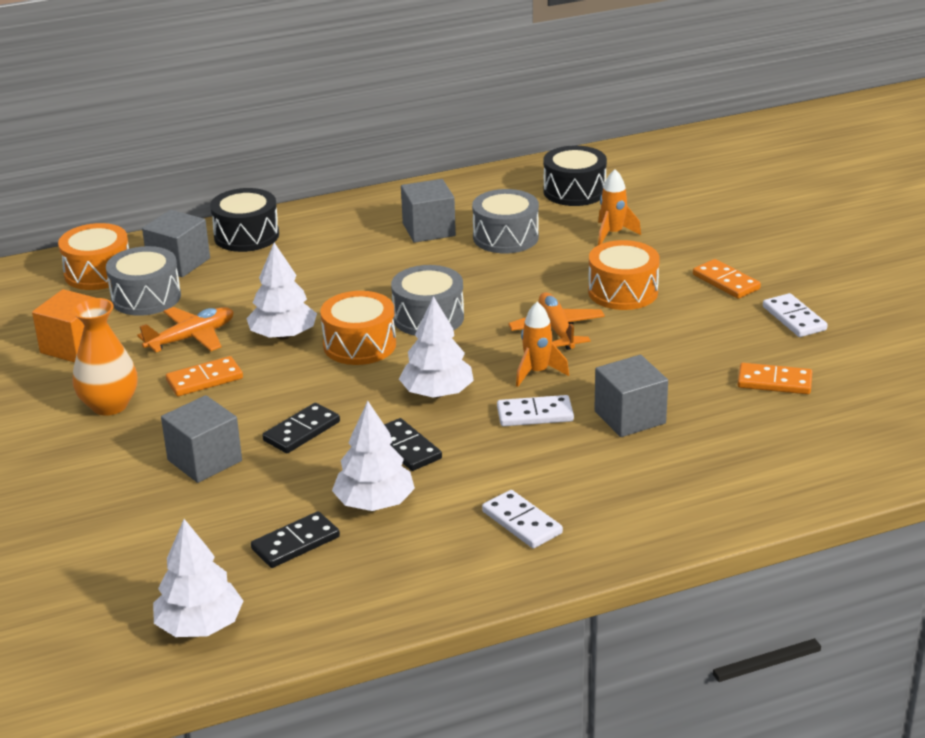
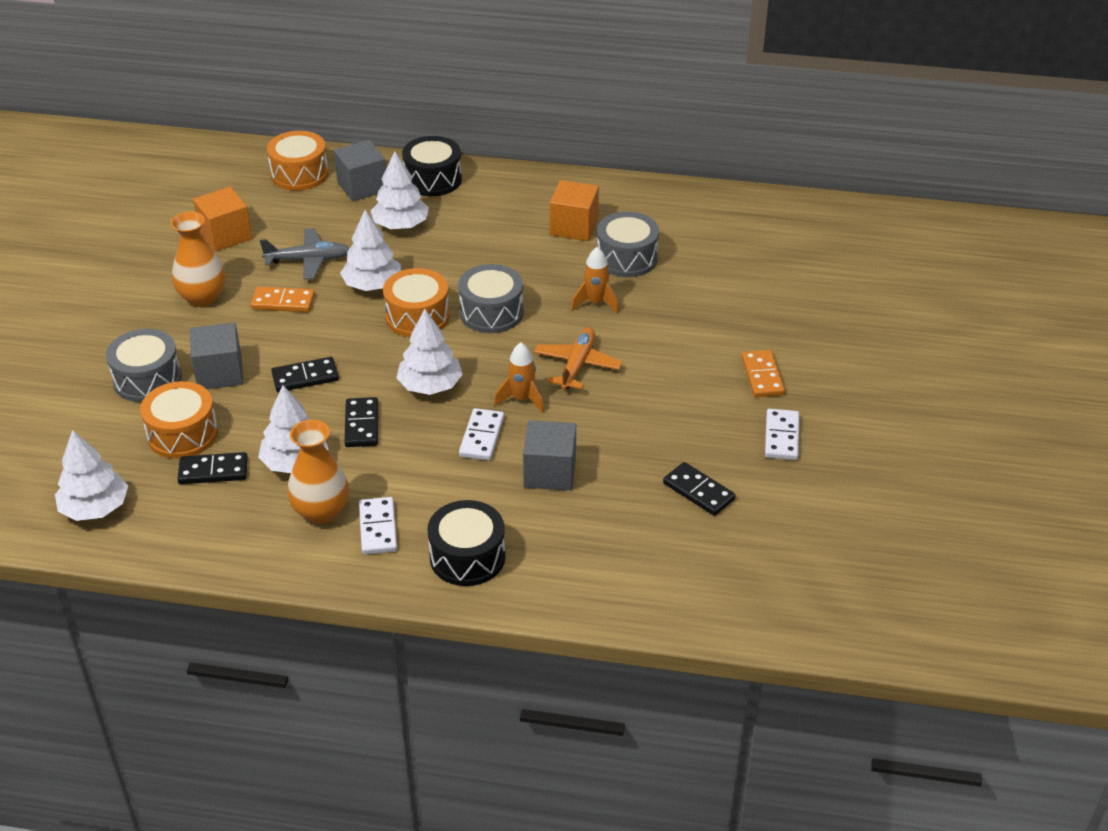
camera: 30 degrees right, 10 degrees up
grey drum [106,246,181,316] -> grey drum moved to [106,329,182,402]
orange plane [137,307,234,352] -> grey plane [260,228,349,279]
grey cube [401,179,456,243] -> orange cube [550,180,599,241]
white domino [497,395,574,426] -> white domino turned 75 degrees clockwise [459,408,504,461]
black drum [543,146,607,206] -> black drum moved to [427,500,505,586]
orange drum [588,240,660,310] -> orange drum moved to [140,381,218,459]
orange rocket [598,169,641,245] -> orange rocket moved to [571,247,619,313]
orange domino [738,363,812,394] -> black domino [663,462,736,516]
none -> orange vase [287,420,349,524]
none -> white tree [371,151,429,229]

